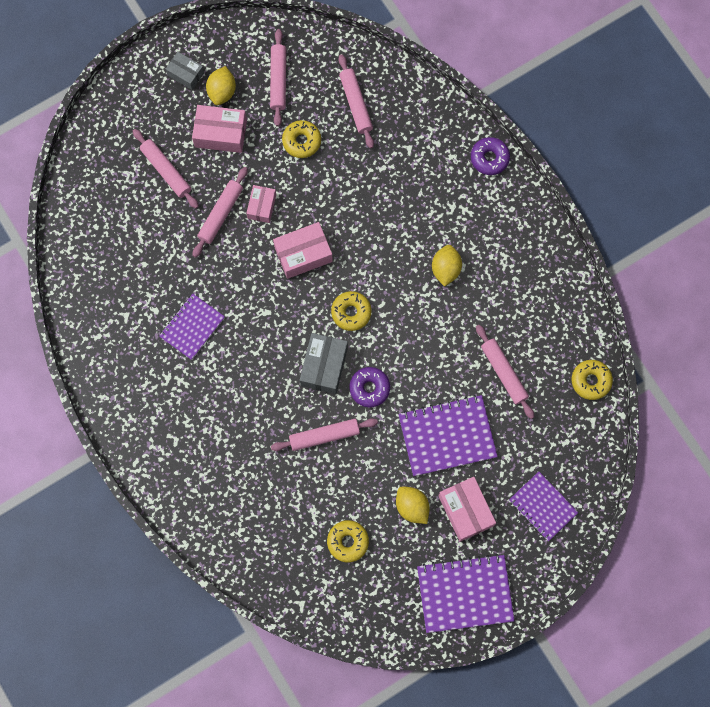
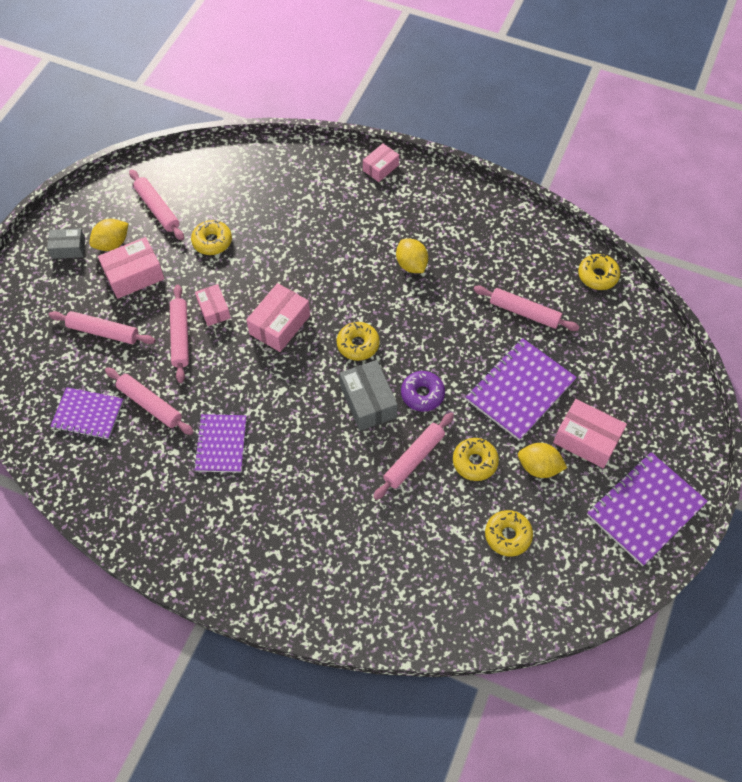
camera: 35 degrees left, 15 degrees down
yellow lemon [206,66,236,105] -> yellow lemon turned 75 degrees clockwise [89,219,129,251]
pink rolling pin [338,54,374,149] -> pink rolling pin moved to [105,367,194,435]
purple donut [471,137,510,175] -> pink box [363,143,399,182]
purple notebook [509,472,579,541] -> purple notebook moved to [50,387,124,440]
none -> yellow donut [453,438,499,481]

